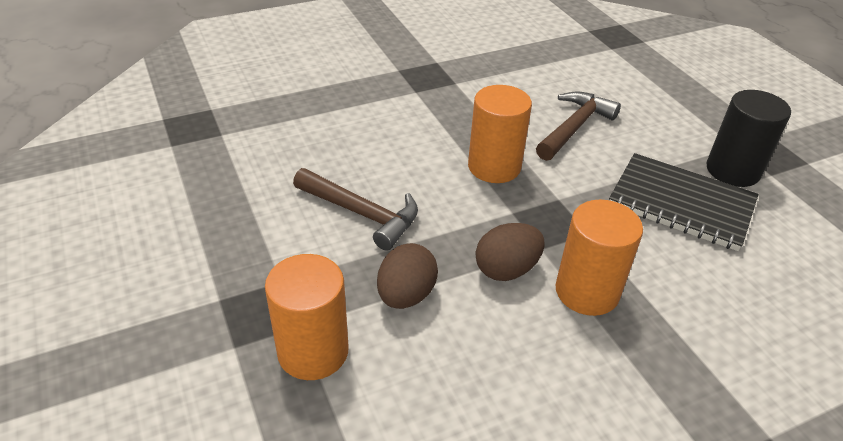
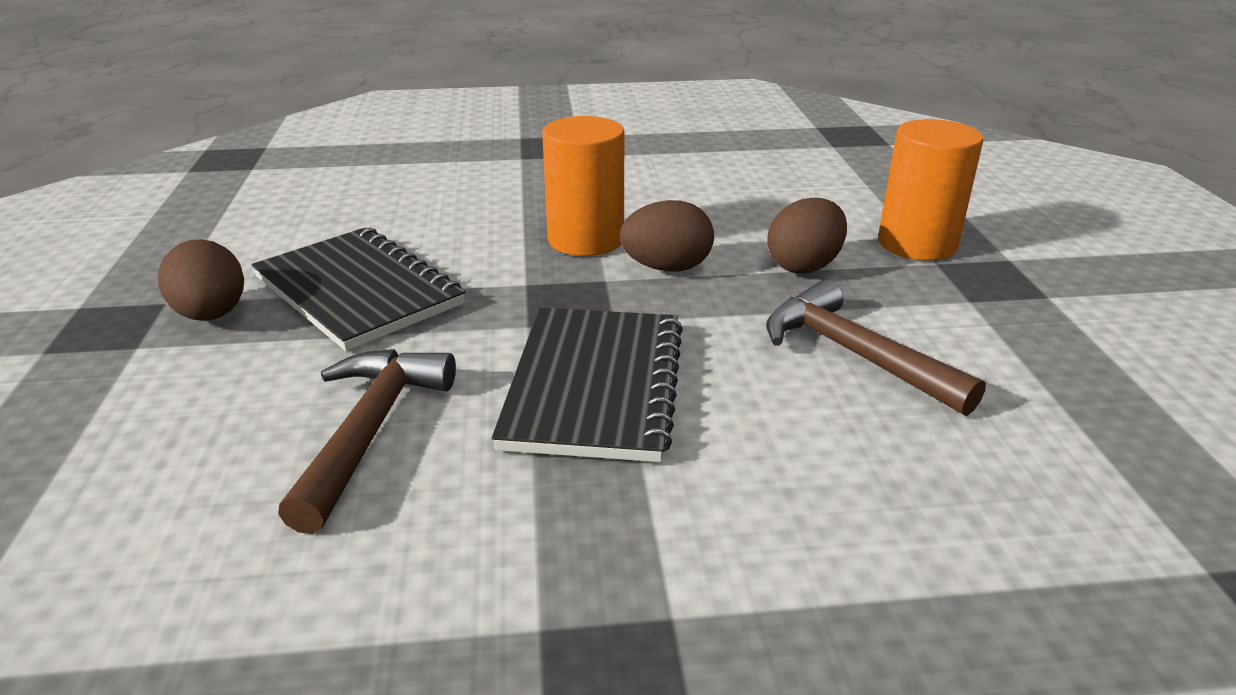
camera: 160 degrees left, 10 degrees down
orange cylinder [468,85,532,183] -> black notebook [492,307,683,462]
brown hammer [536,91,621,161] -> brown hammer turned 135 degrees clockwise [278,349,456,534]
black cylinder [706,90,791,187] -> brown egg [158,239,244,321]

